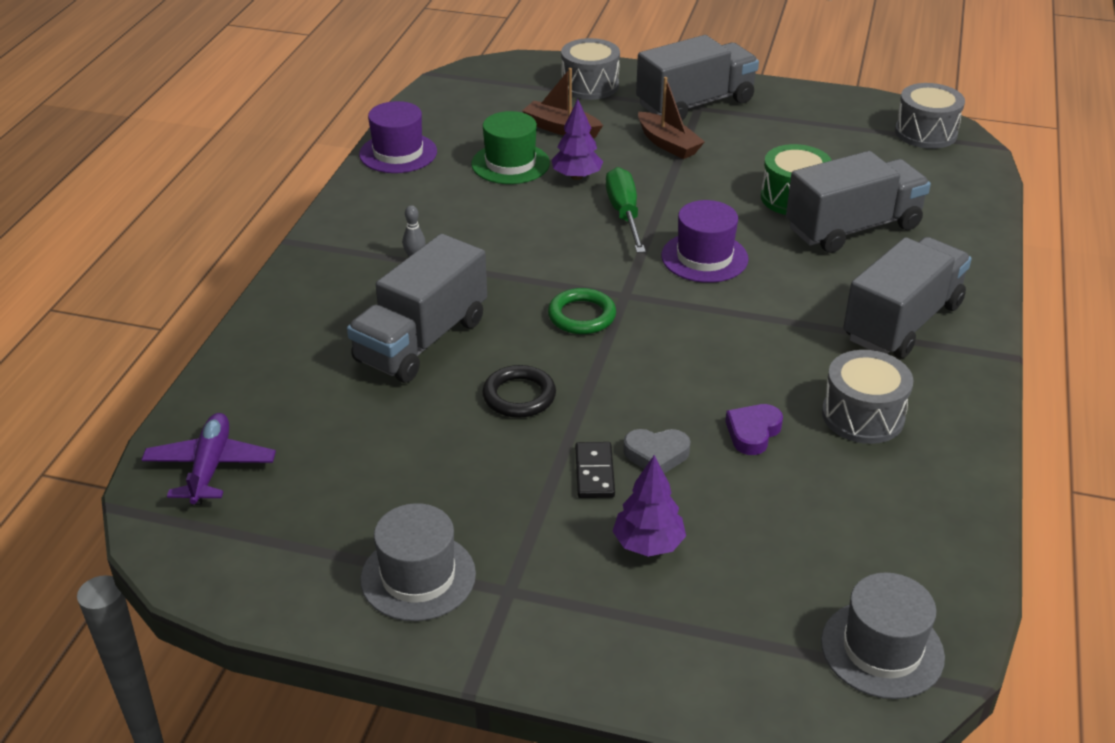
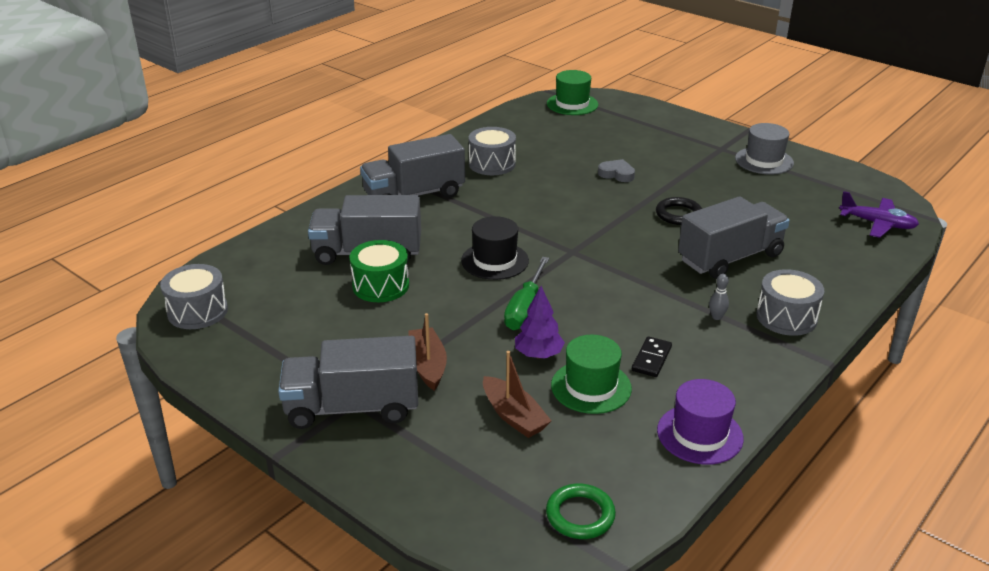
camera: 155 degrees left, 5 degrees down
purple plane [141,413,276,505] -> purple plane turned 90 degrees counterclockwise [839,191,919,238]
green ring [548,288,616,334] -> green ring moved to [546,484,616,539]
grey drum [561,38,620,100] -> grey drum moved to [756,269,824,336]
black domino [575,442,615,498] -> black domino moved to [632,336,672,377]
purple tree [613,455,686,557] -> none
purple hat [661,200,749,283] -> black hat [461,216,529,280]
purple heart [725,404,783,455] -> none
grey hat [821,573,945,699] -> green hat [547,70,598,115]

